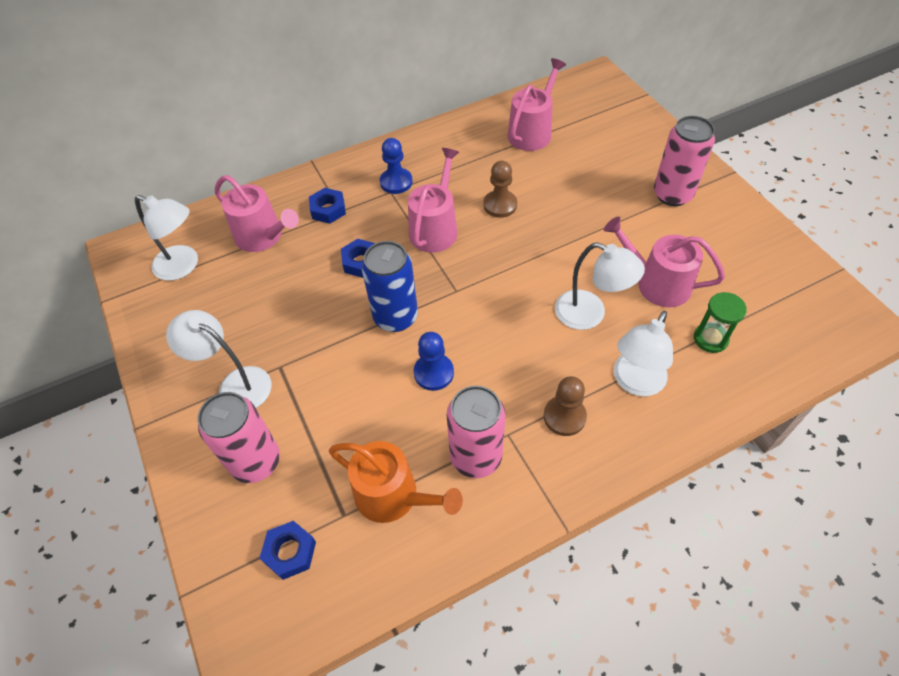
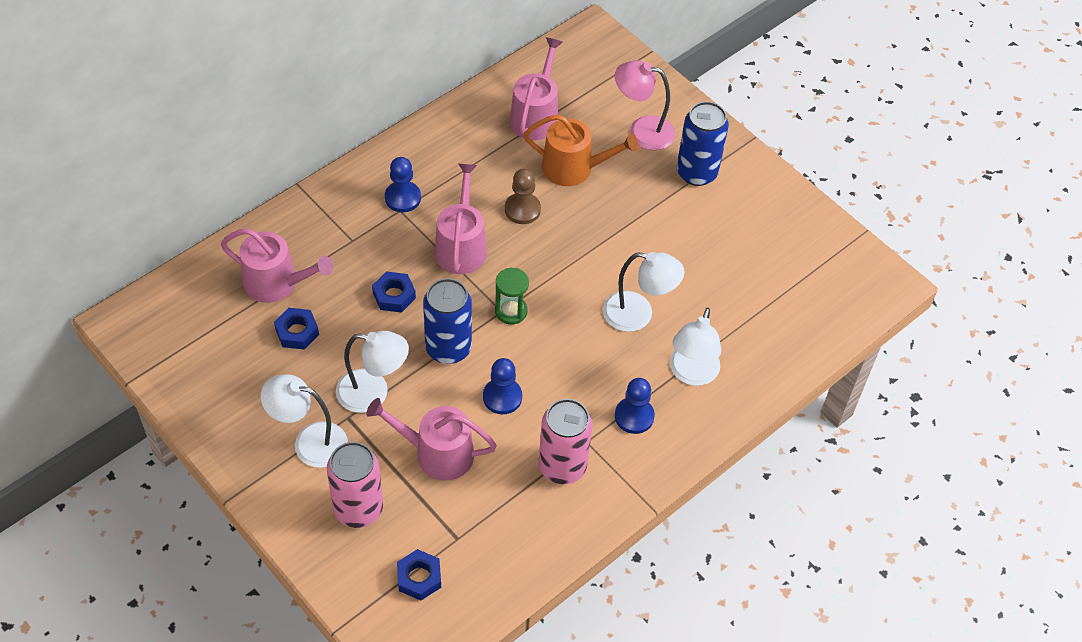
camera: 20 degrees left, 0 degrees up
white lamp [135,195,198,281] -> white lamp moved to [336,331,409,413]
blue nut [309,188,346,224] -> blue nut moved to [274,308,319,350]
orange watering can [329,441,463,523] -> orange watering can moved to [524,115,639,186]
brown pawn [544,376,587,436] -> blue pawn [615,378,655,434]
pink watering can [604,216,725,307] -> pink watering can moved to [366,398,497,481]
pink can [654,116,715,206] -> blue can [677,101,729,186]
green hourglass [694,292,747,353] -> green hourglass moved to [495,268,529,325]
none -> pink lamp [615,60,675,150]

